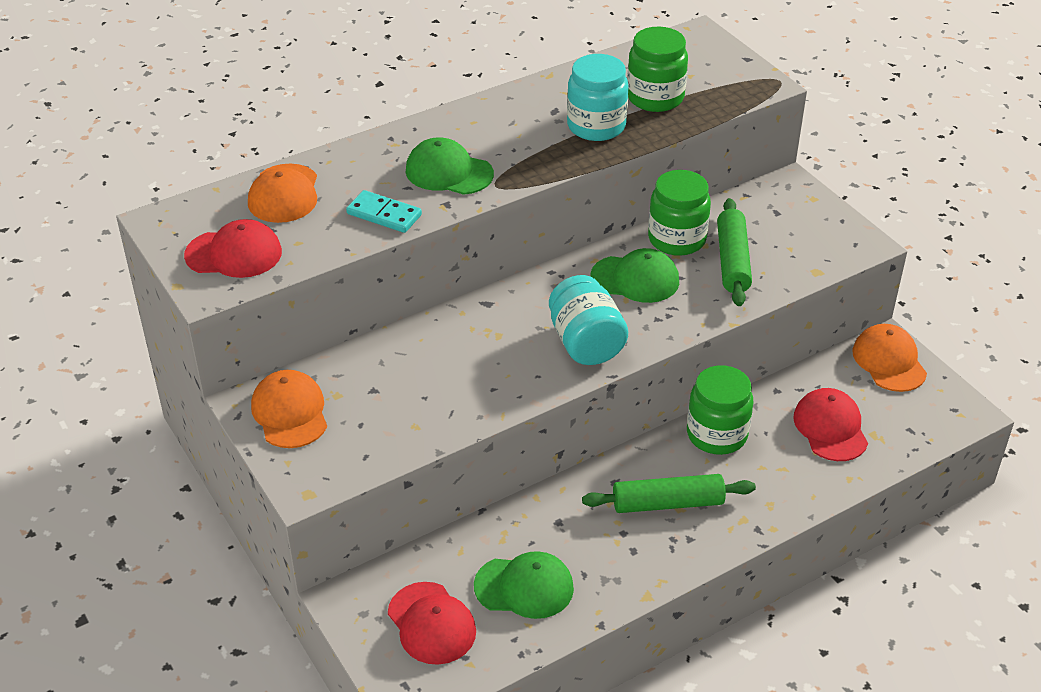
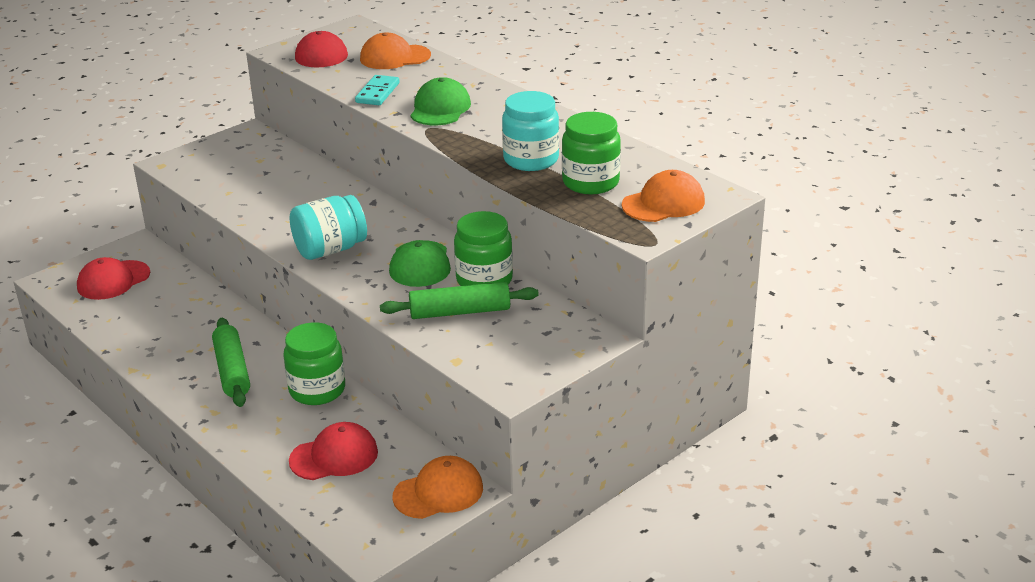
camera: 80 degrees right, 10 degrees down
orange cap [251,370,327,448] -> orange cap moved to [622,170,705,222]
green cap [474,551,574,619] -> none

